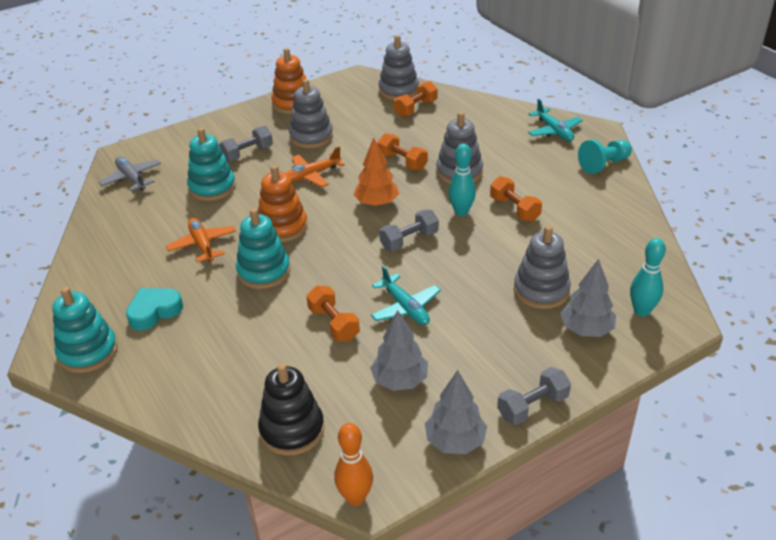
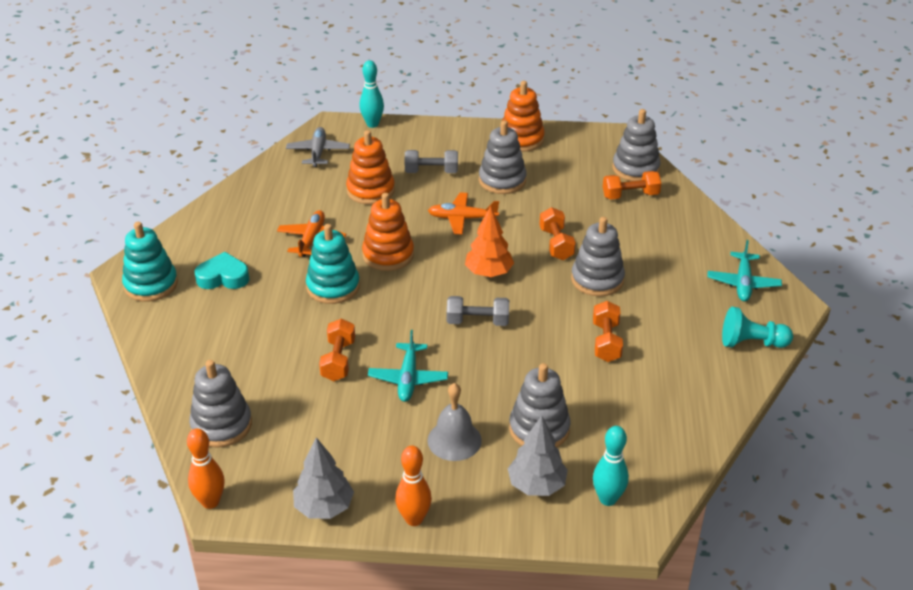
camera: 35 degrees right, 0 degrees up
turquoise stacking toy [187,128,236,201] -> orange stacking toy [346,130,395,205]
black stacking toy [258,363,324,456] -> grey stacking toy [189,360,252,448]
grey tree [370,310,428,391] -> none
turquoise bowling pin [449,144,476,216] -> turquoise bowling pin moved to [360,60,384,128]
grey dumbbell [497,367,571,425] -> orange bowling pin [395,446,432,526]
none -> grey bell [427,383,482,461]

